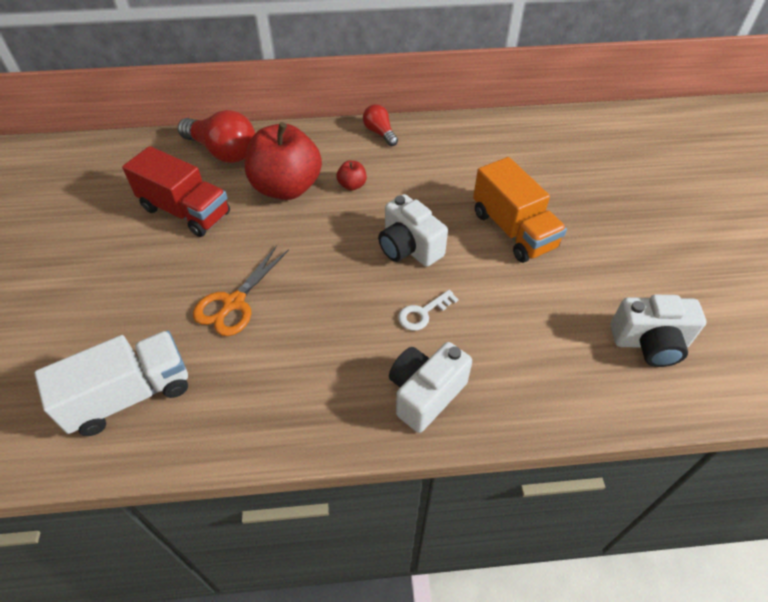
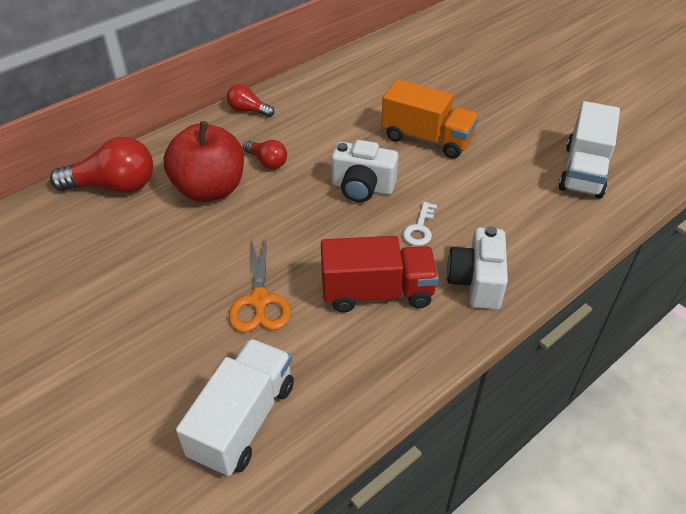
camera: 35 degrees left, 5 degrees down
red truck [122,146,230,237] -> red truck moved to [321,236,439,313]
red apple [336,161,367,190] -> red light bulb [243,140,287,169]
white camera [611,295,706,367] -> white truck [559,101,620,199]

